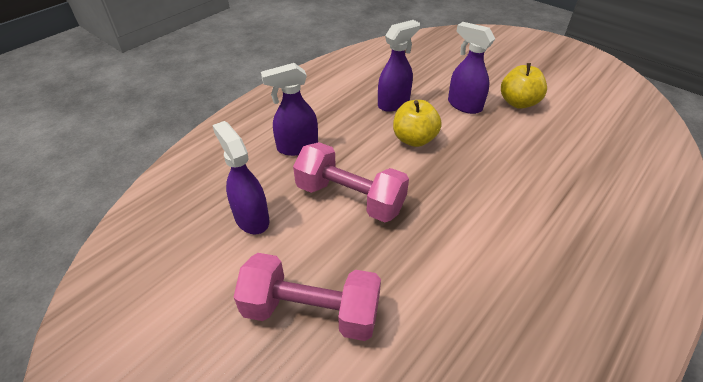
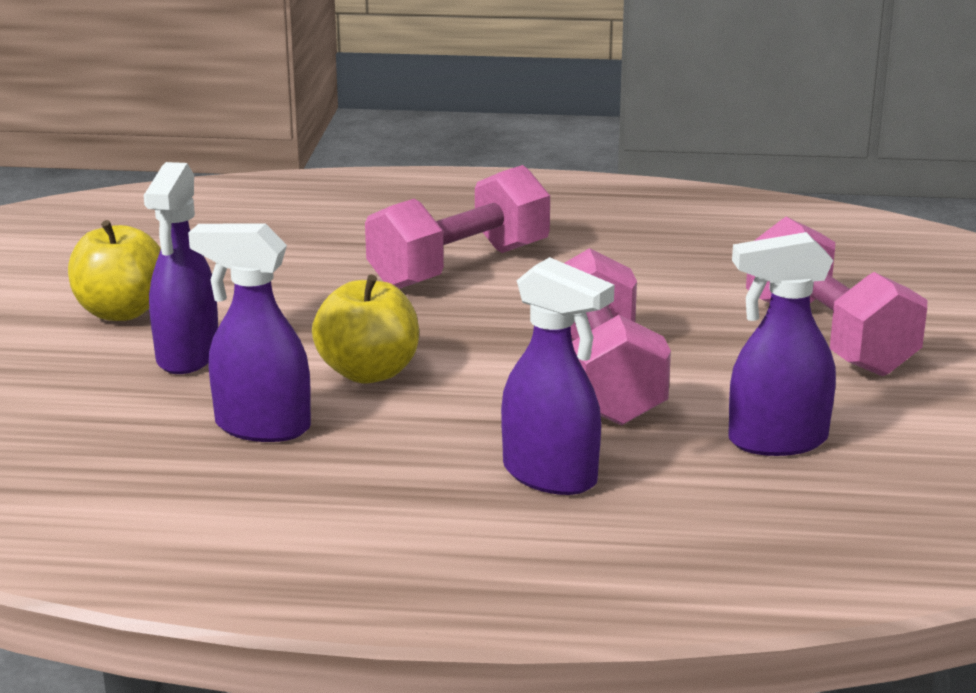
camera: 125 degrees left, 20 degrees down
purple spray bottle [212,121,270,234] -> purple spray bottle turned 60 degrees clockwise [728,232,836,456]
none -> pink dumbbell [365,165,550,289]

